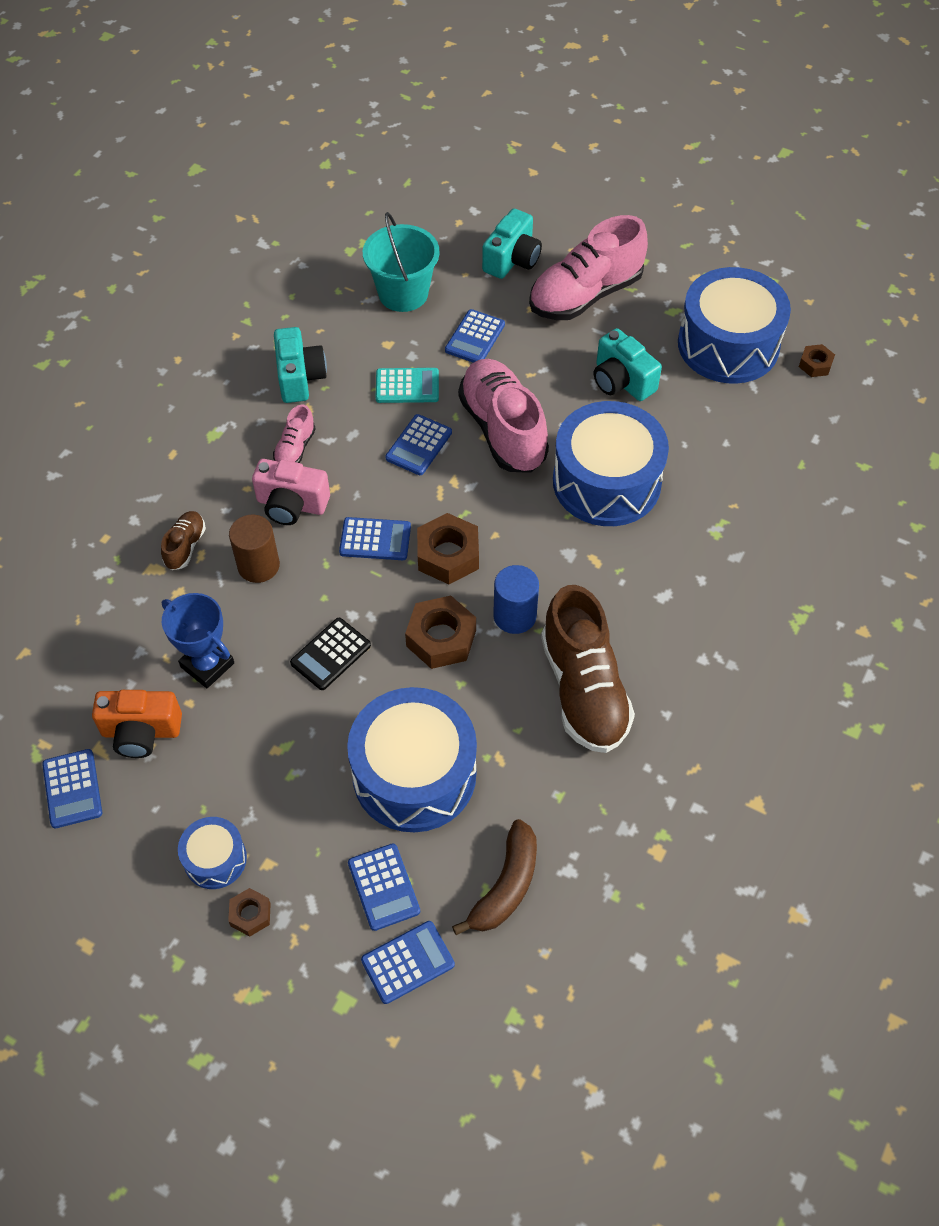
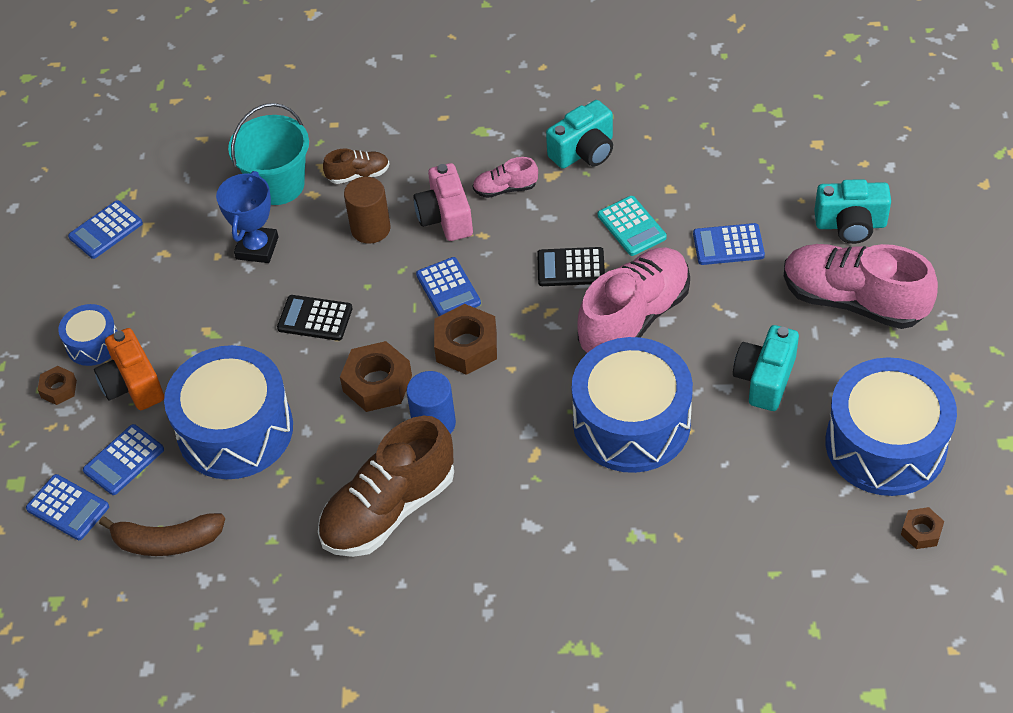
camera: 65 degrees right, 5 degrees down
orange camera [92,690,182,758] -> orange camera moved to [94,328,164,410]
turquoise bucket [363,212,440,312] -> turquoise bucket moved to [228,103,309,205]
blue calculator [385,414,452,475] -> black calculator [537,247,605,286]

